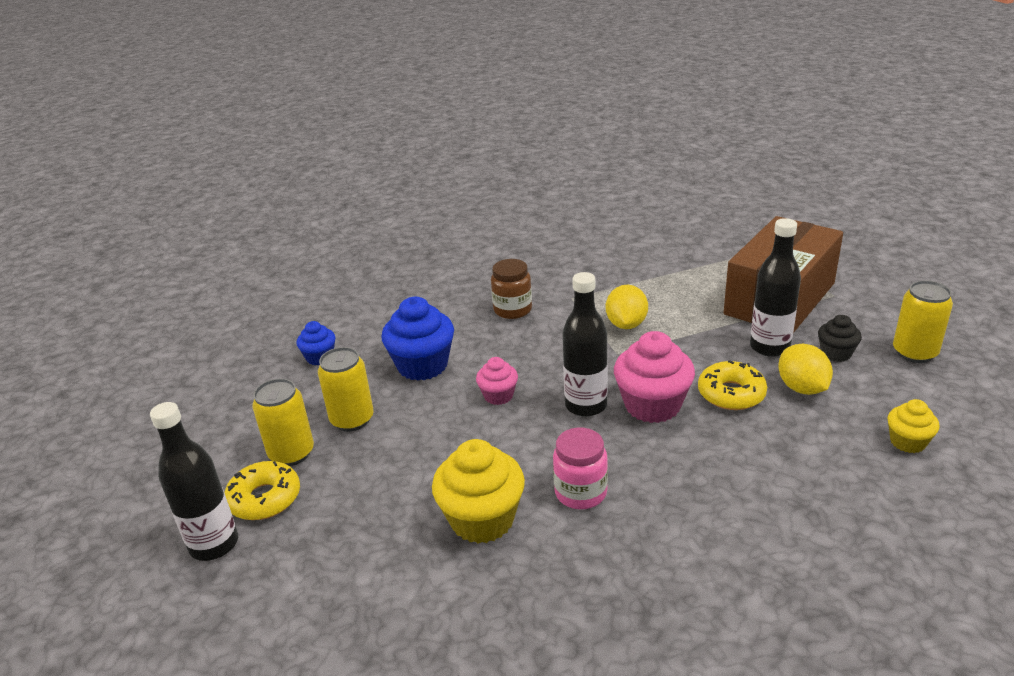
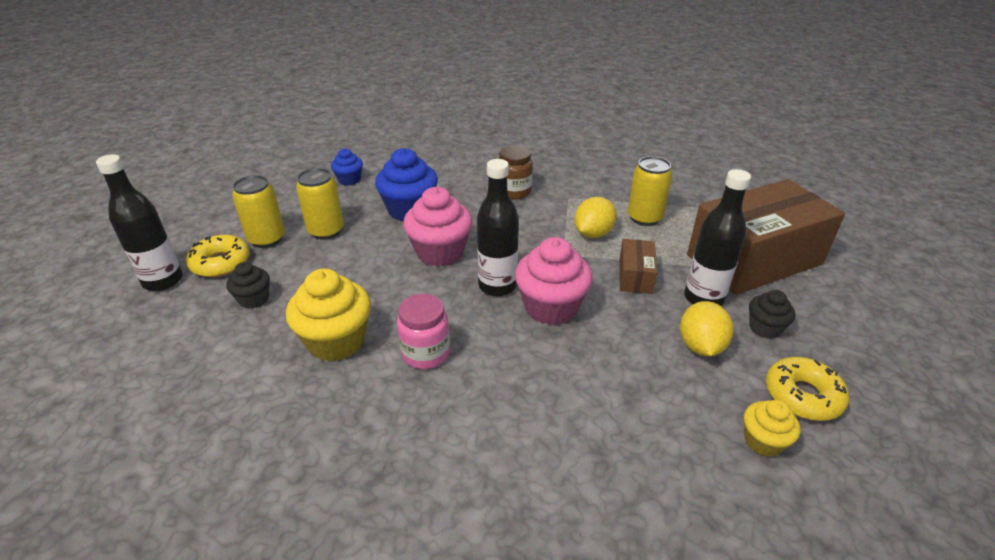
camera: 25 degrees right, 5 degrees up
pink cupcake [476,357,518,405] -> pink cupcake [403,187,472,267], size x1.81
yellow donut [698,360,767,410] -> yellow donut moved to [766,357,849,421]
yellow can [893,280,953,363] -> yellow can moved to [628,156,672,226]
none -> black cupcake [226,262,270,309]
none -> brown box [619,239,658,294]

